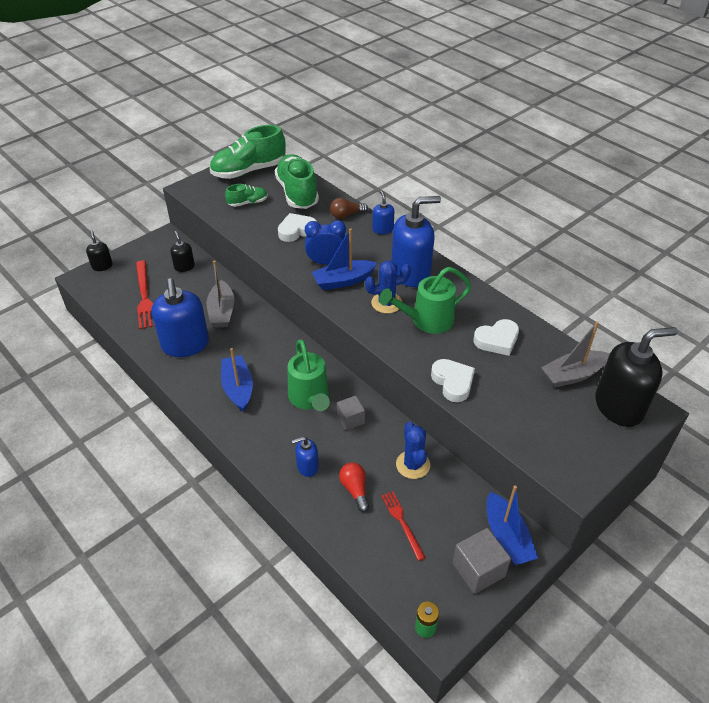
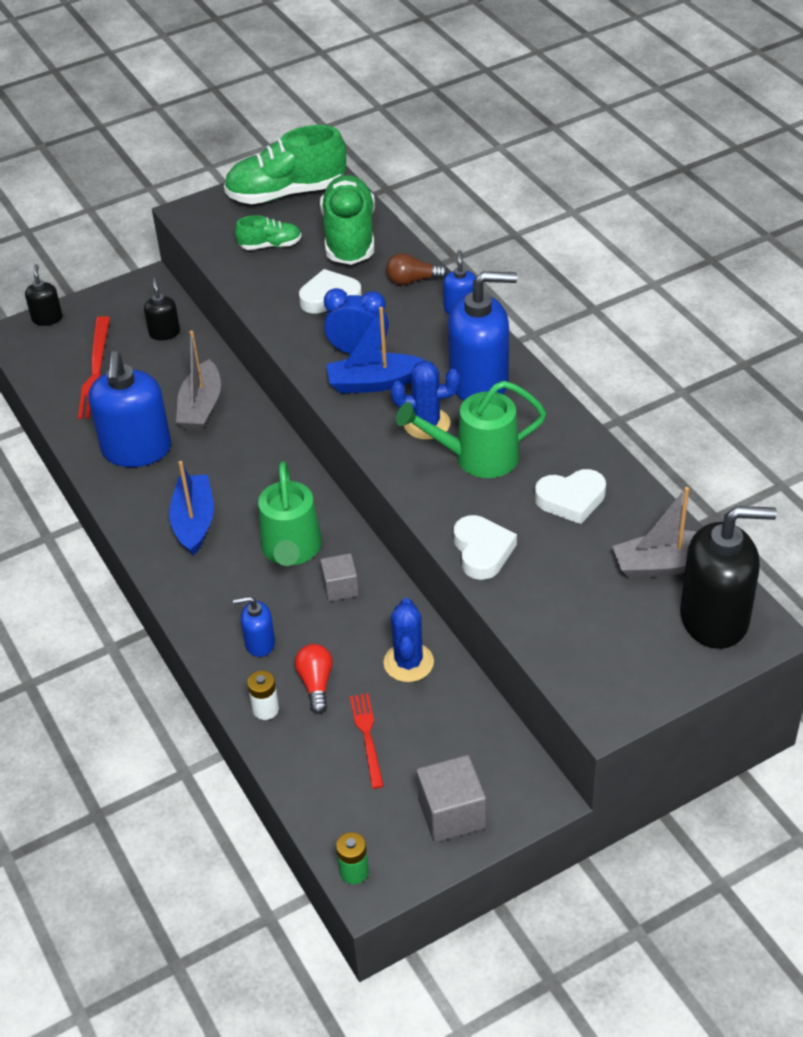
camera: 15 degrees right, 0 degrees up
blue boat [487,485,538,565] -> none
none -> white battery [247,671,279,720]

